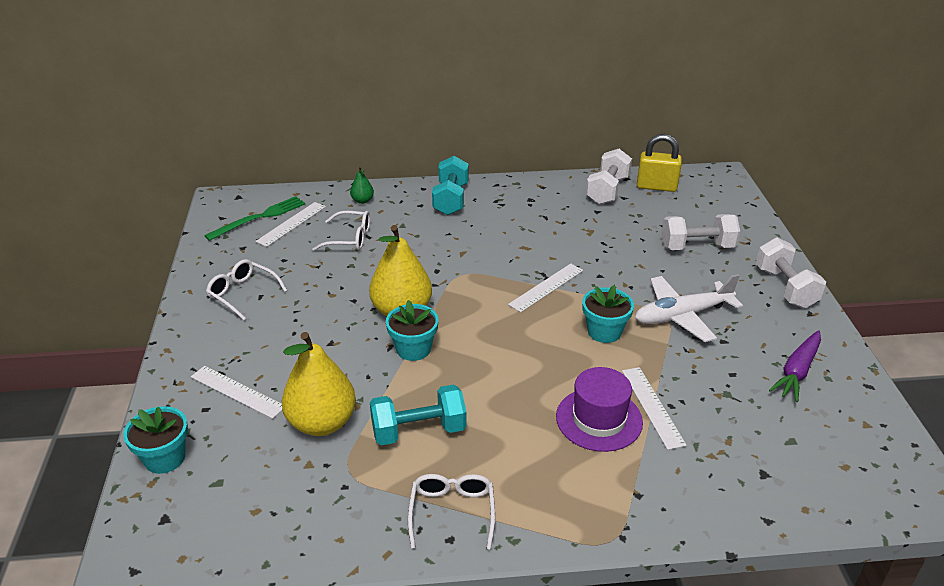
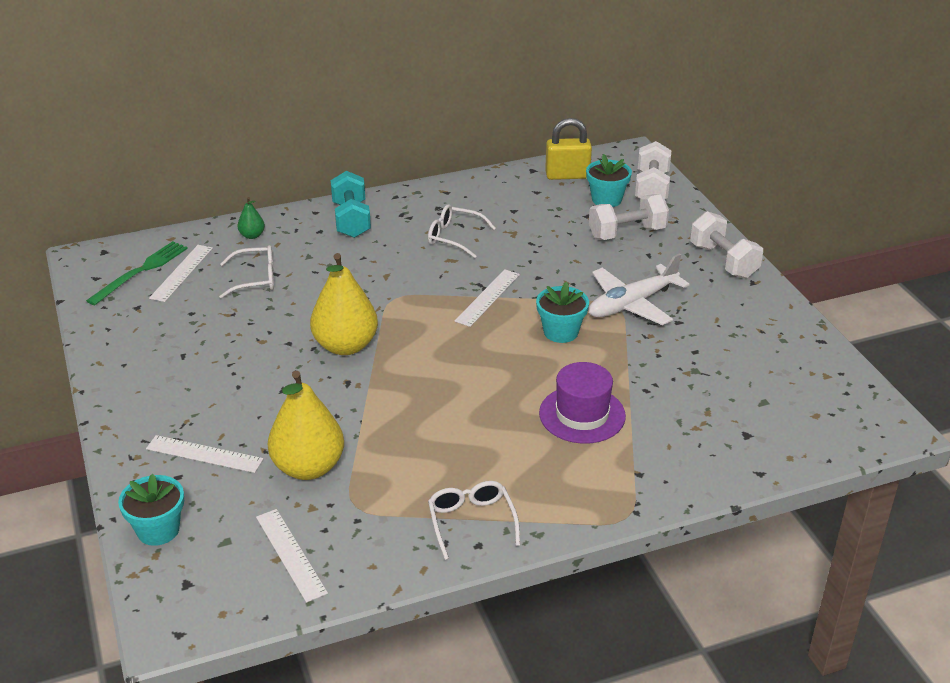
camera: 15 degrees left, 0 degrees up
white glasses [206,259,287,320] -> white glasses moved to [428,204,496,258]
turquoise dumbbell [370,384,467,445] -> none
turquoise flower pot [386,300,439,361] -> turquoise flower pot moved to [586,154,632,207]
white dumbbell [586,149,632,205] -> white dumbbell moved to [635,141,671,199]
white ruler [622,367,687,450] -> white ruler moved to [256,509,328,603]
purple carrot [769,330,821,402] -> none

